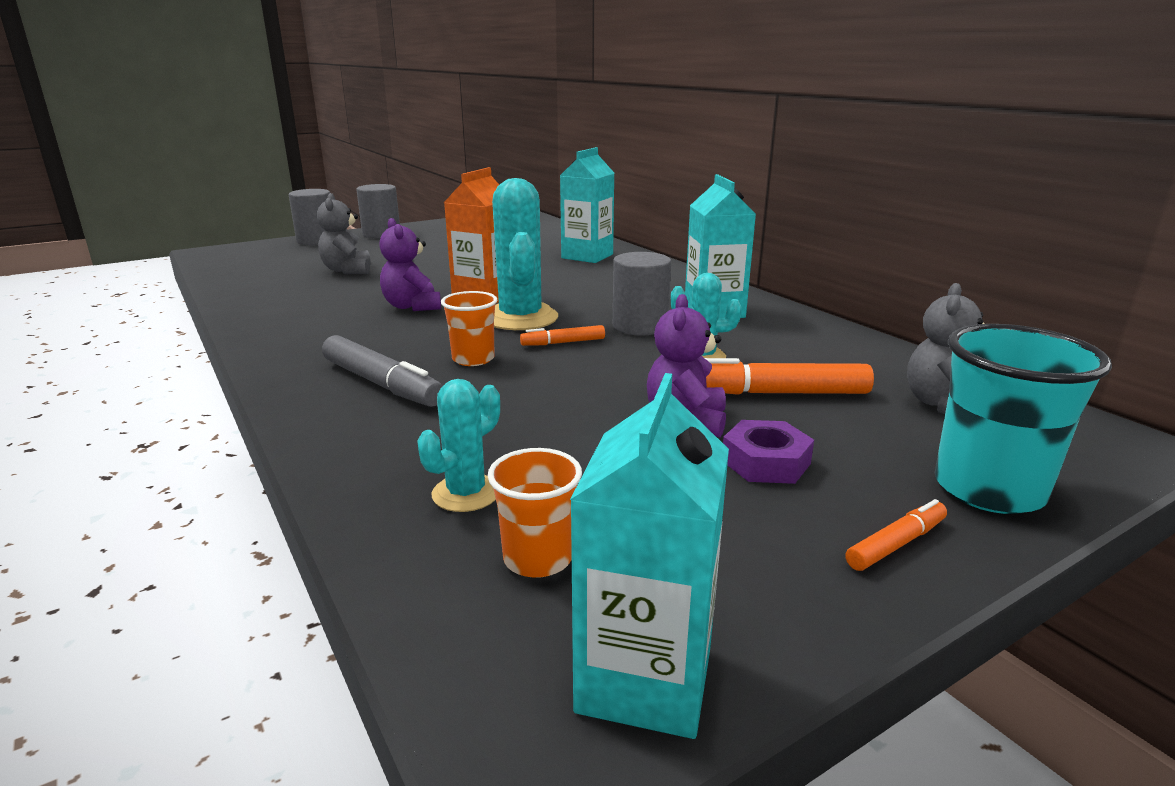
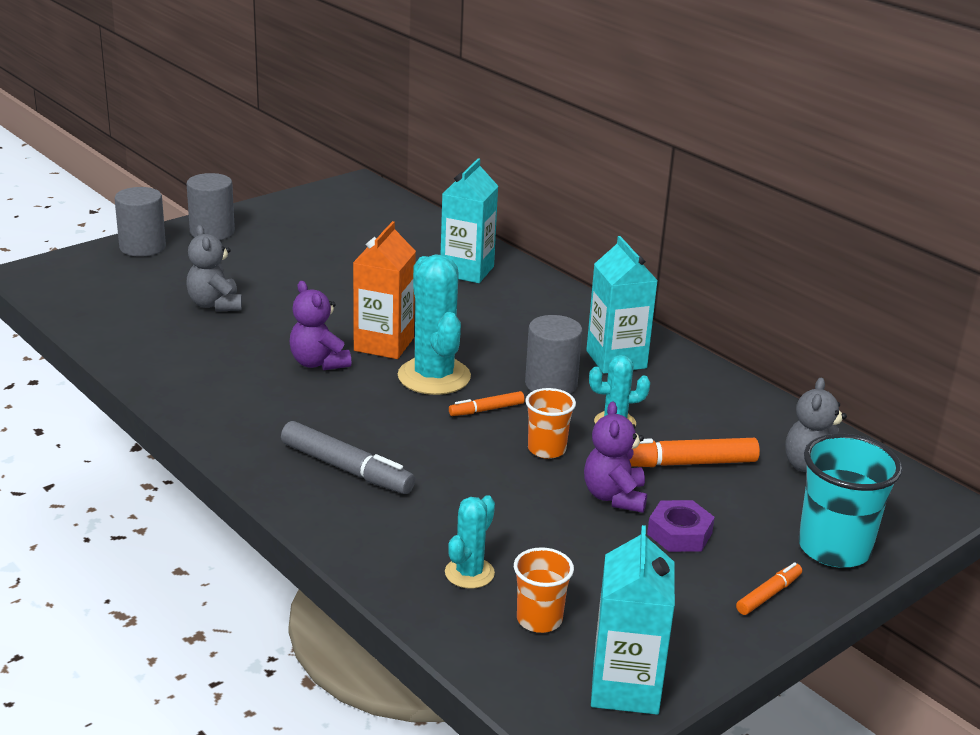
camera: 10 degrees left, 5 degrees up
orange cup [441,291,497,366] -> orange cup moved to [525,388,576,459]

